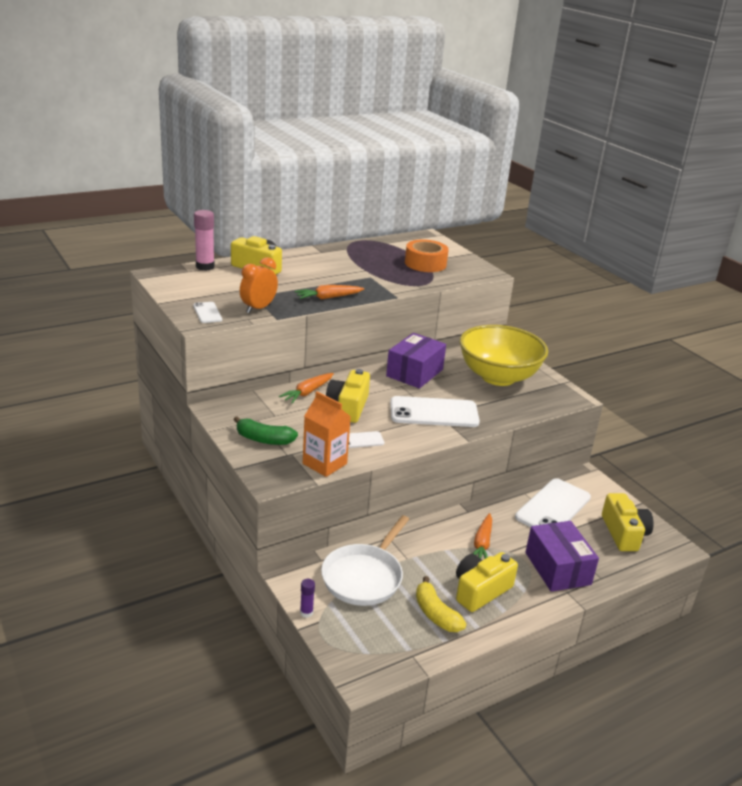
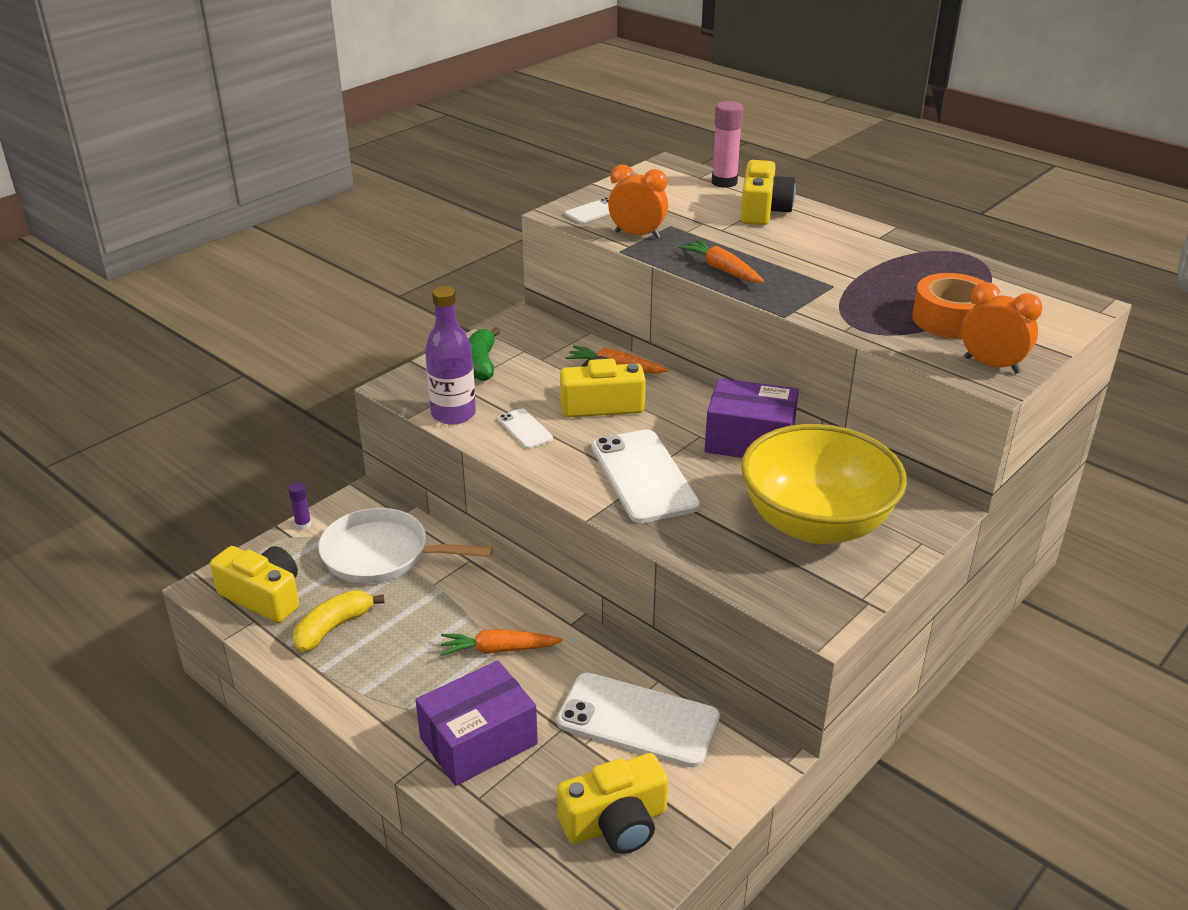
camera: 75 degrees right, 5 degrees up
orange carton [303,392,351,477] -> purple bottle [425,286,476,425]
yellow camera [456,552,518,612] -> yellow camera moved to [210,546,299,623]
none -> orange clock [962,282,1043,374]

